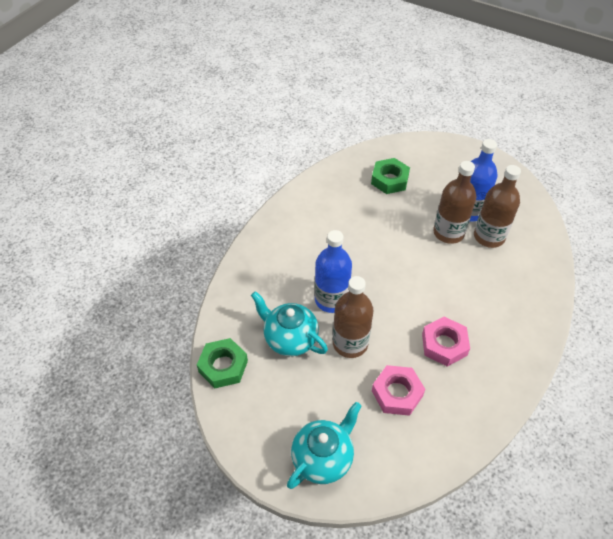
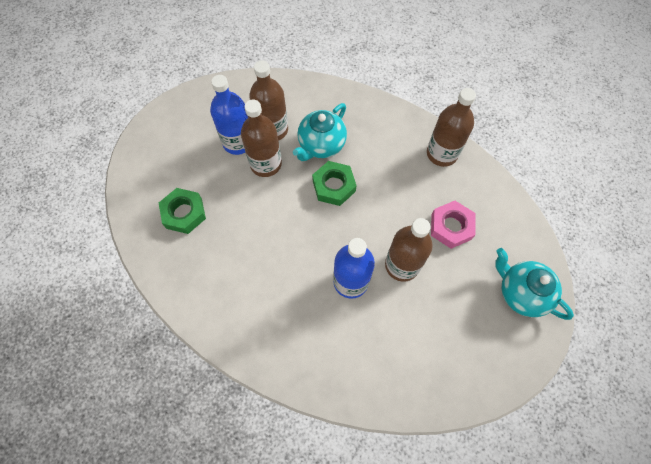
camera: 90 degrees left, 15 degrees up
green nut [197,338,248,388] -> green nut moved to [312,161,357,206]
turquoise teapot [251,291,328,356] -> turquoise teapot moved to [293,103,347,161]
pink nut [422,317,470,367] -> none
none -> brown bottle [427,88,476,167]

